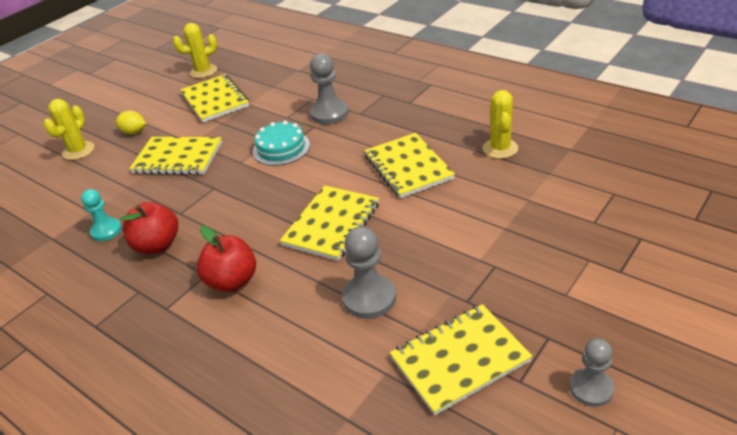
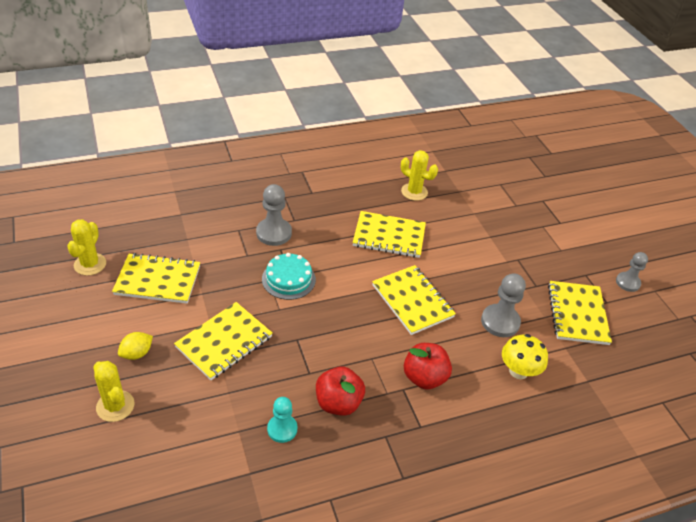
camera: 65 degrees left, 5 degrees up
none -> yellow mushroom [502,334,548,379]

